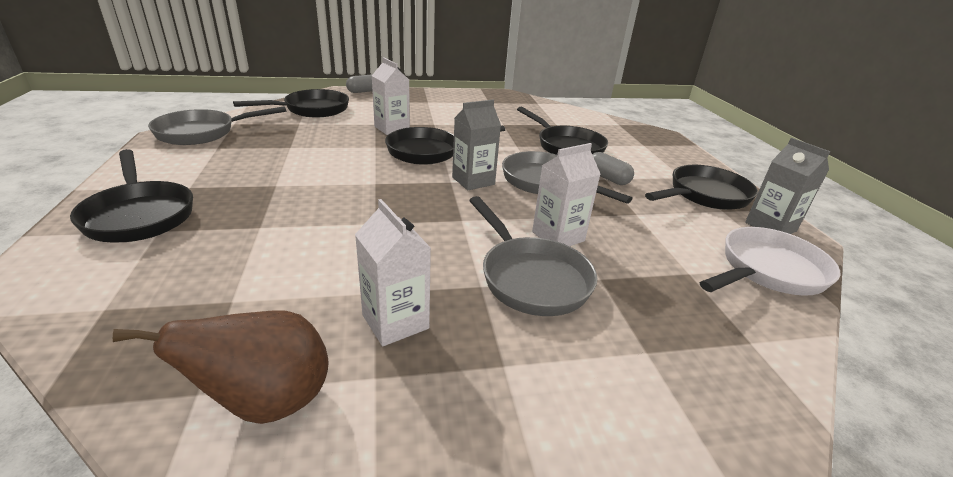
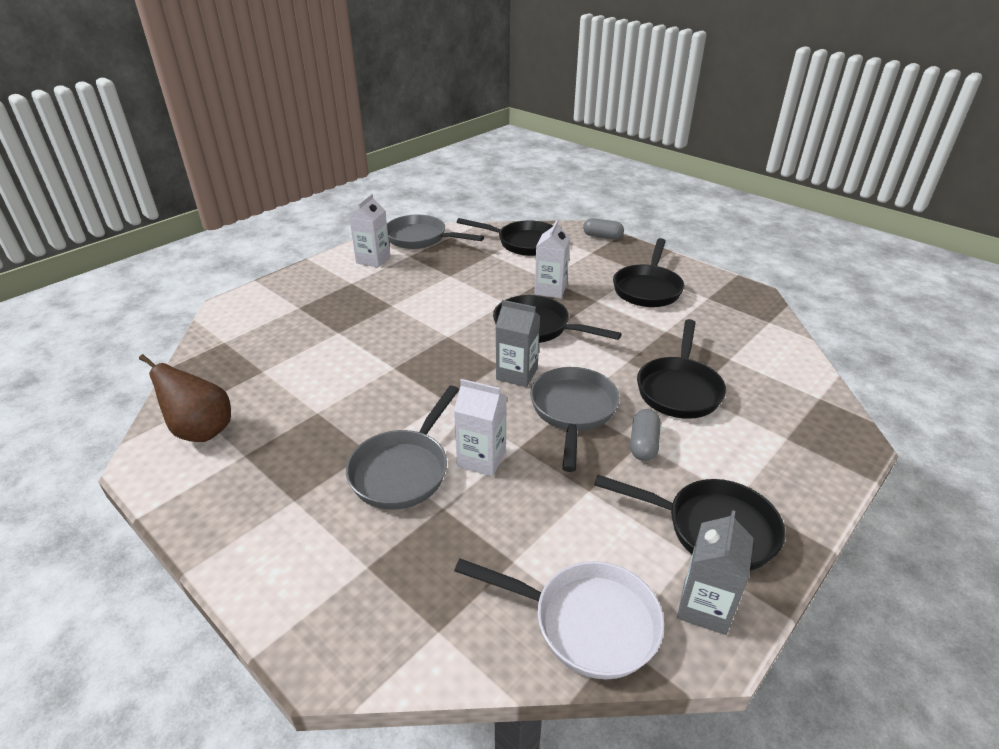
camera: 55 degrees right, 5 degrees up
black pan [70,149,193,242] -> black pan moved to [613,238,684,307]
white carton [355,199,431,346] -> white carton moved to [349,194,390,267]

